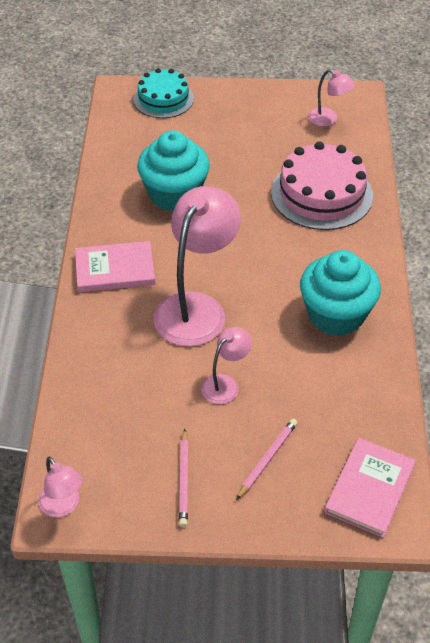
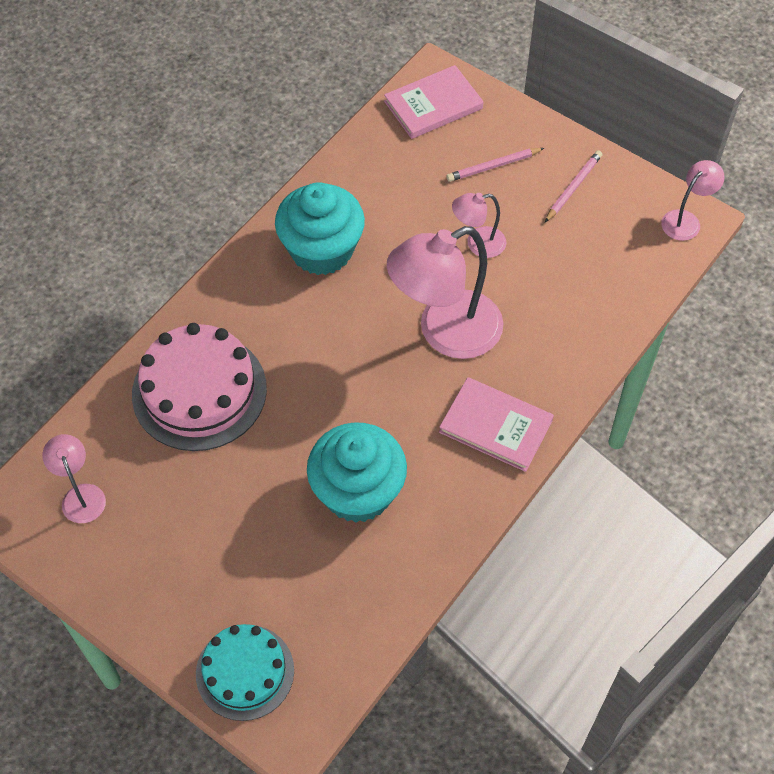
camera: 145 degrees left, 10 degrees up
pink lamp [38,456,83,517] -> pink lamp turned 45 degrees clockwise [661,160,725,241]

